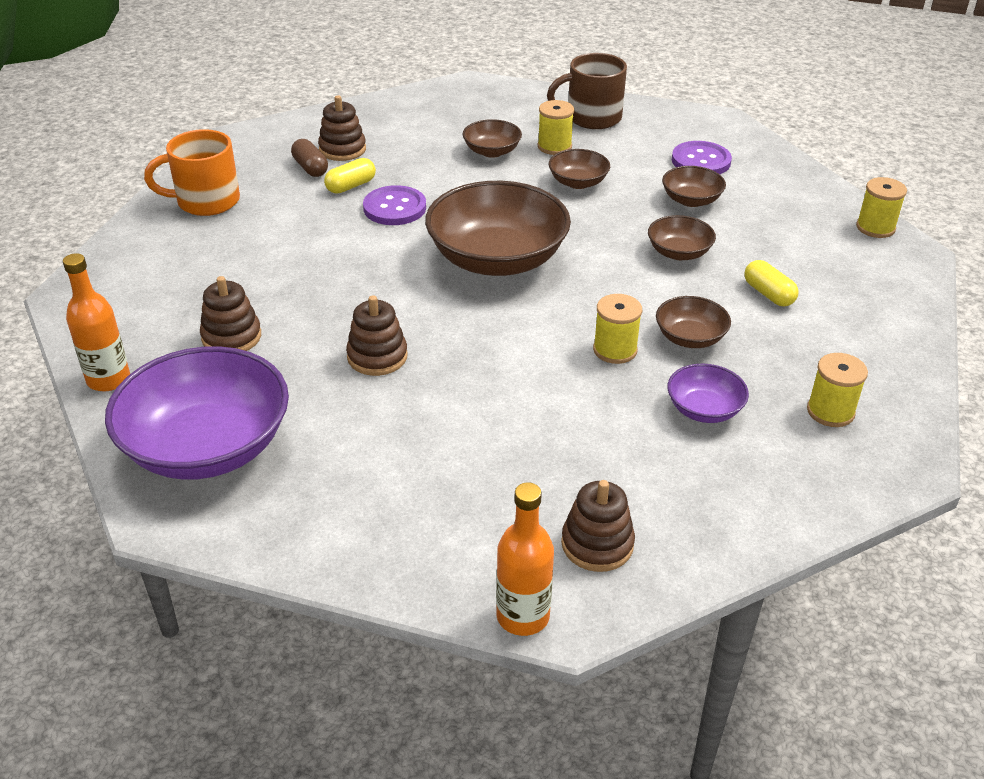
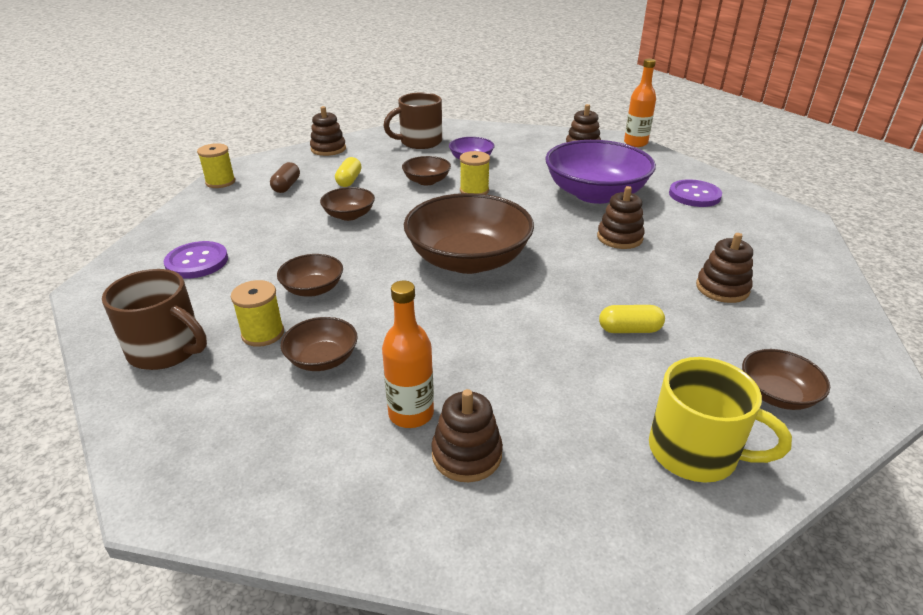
camera: 140 degrees left, 5 degrees down
orange bottle [63,253,130,391] -> orange bottle moved to [382,280,434,428]
purple bowl [105,346,289,480] -> purple bowl moved to [545,140,656,204]
orange mug [144,129,240,216] -> yellow mug [649,357,792,483]
brown capsule [291,139,328,177] -> brown capsule moved to [270,162,300,193]
yellow capsule [324,158,376,194] -> yellow capsule moved to [599,305,665,333]
purple button [363,185,426,225] -> purple button moved to [669,179,722,207]
brown bowl [662,166,726,207] -> brown bowl moved to [742,349,830,410]
yellow spool [807,353,868,427] -> brown mug [383,92,442,149]
none -> brown stacking toy [310,106,346,156]

